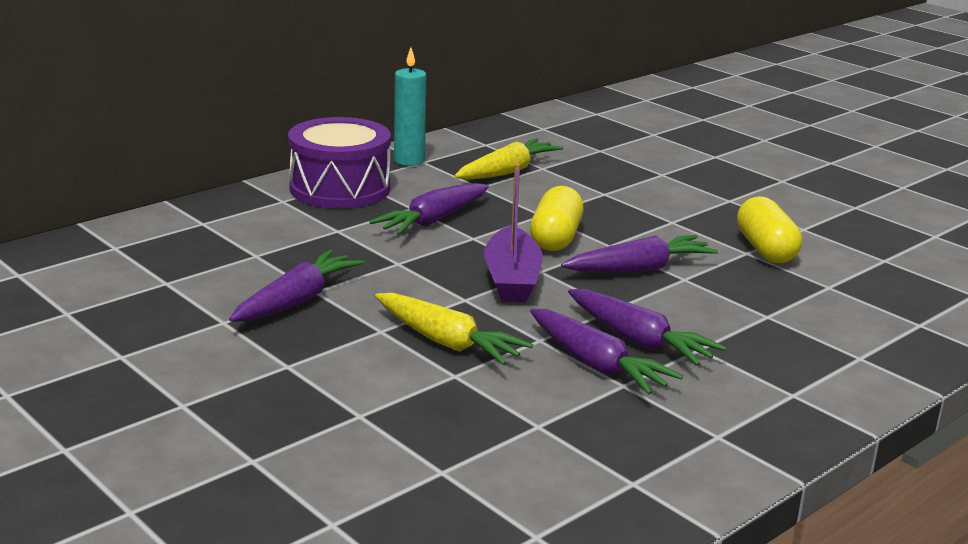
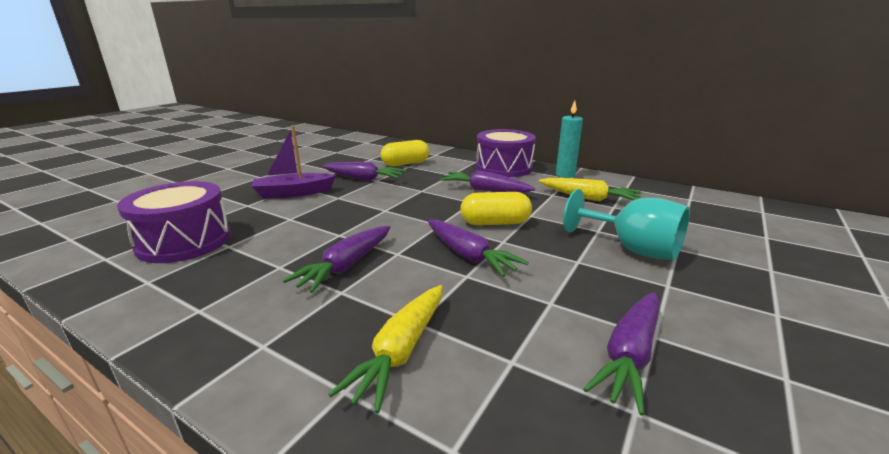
camera: 75 degrees right, 0 degrees up
yellow carrot [375,293,533,365] -> yellow carrot moved to [328,285,442,413]
purple boat [484,163,543,303] -> purple boat moved to [251,126,336,199]
purple carrot [530,309,683,394] -> purple carrot moved to [584,292,660,416]
yellow capsule [737,196,802,263] -> yellow capsule moved to [381,140,429,166]
none -> purple drum [117,181,231,263]
none -> turquoise goblet [563,189,690,260]

